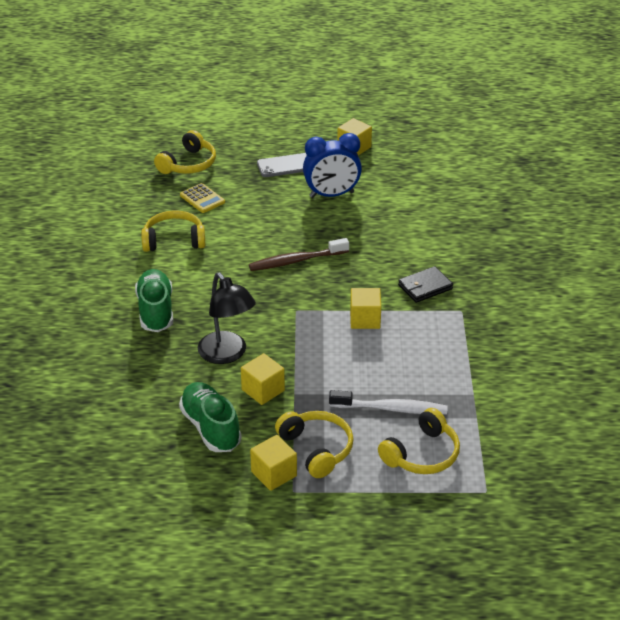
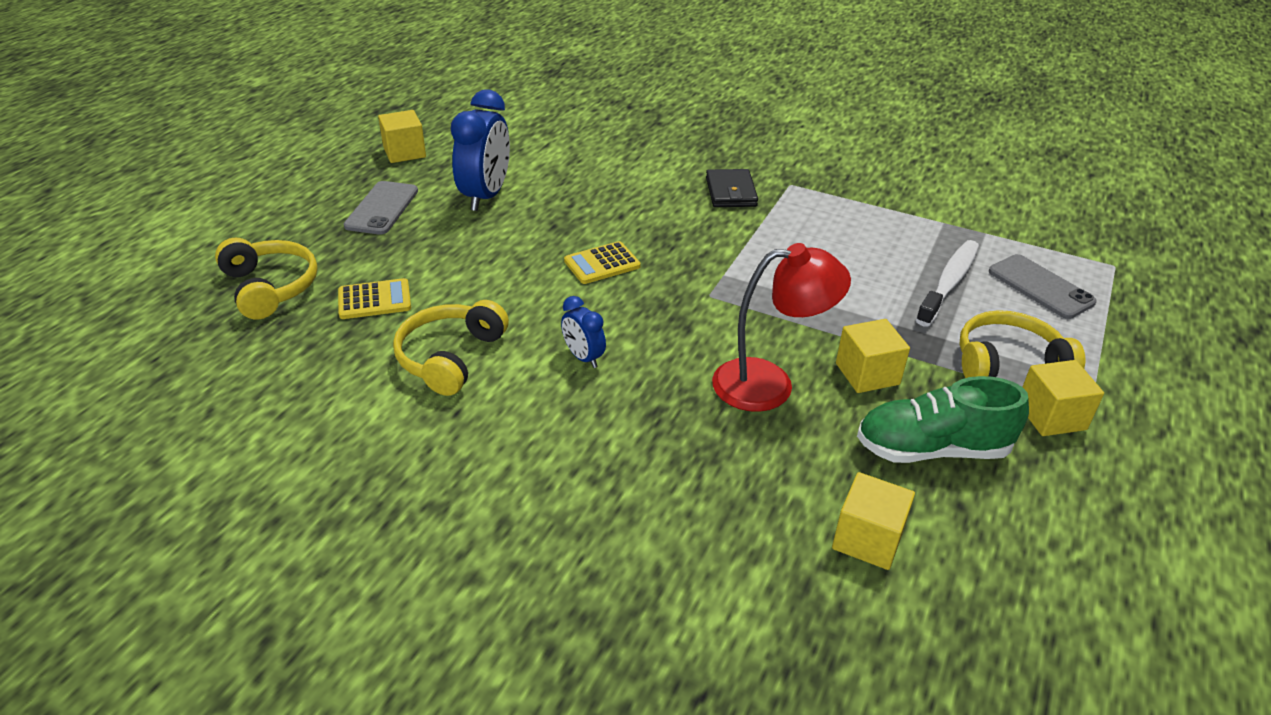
camera: 65 degrees left, 0 degrees up
green shoe [135,269,173,332] -> none
black lamp [198,272,256,364] -> red lamp [712,243,851,412]
brown toothbrush [249,238,349,271] -> yellow calculator [564,241,641,284]
yellow cube [350,288,381,329] -> yellow cube moved to [832,472,915,570]
yellow headphones [378,408,460,474] -> grey phone [989,254,1097,319]
none -> blue clock [561,296,606,368]

